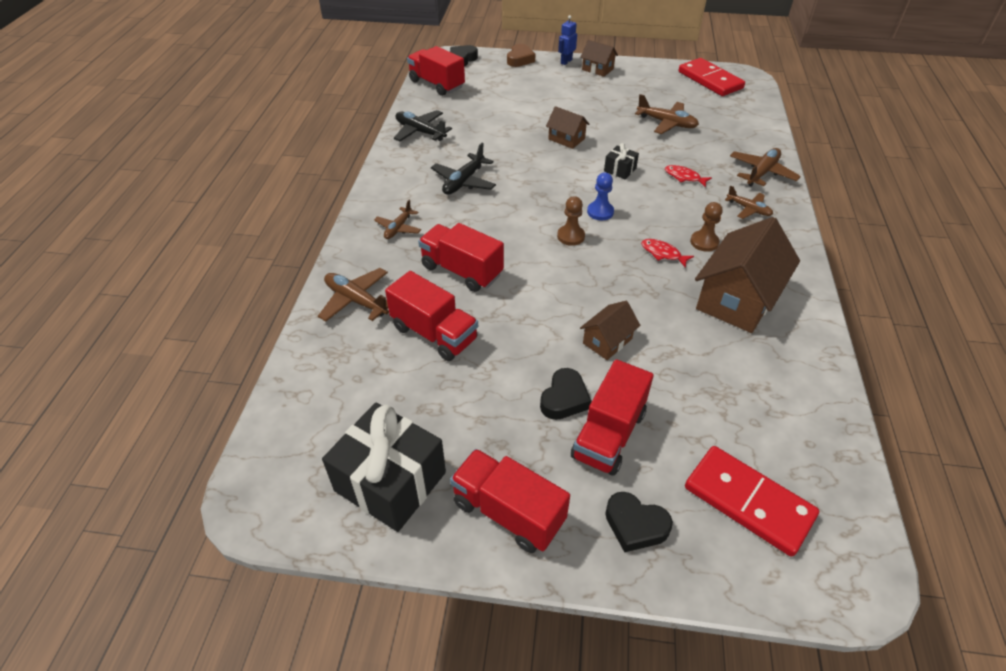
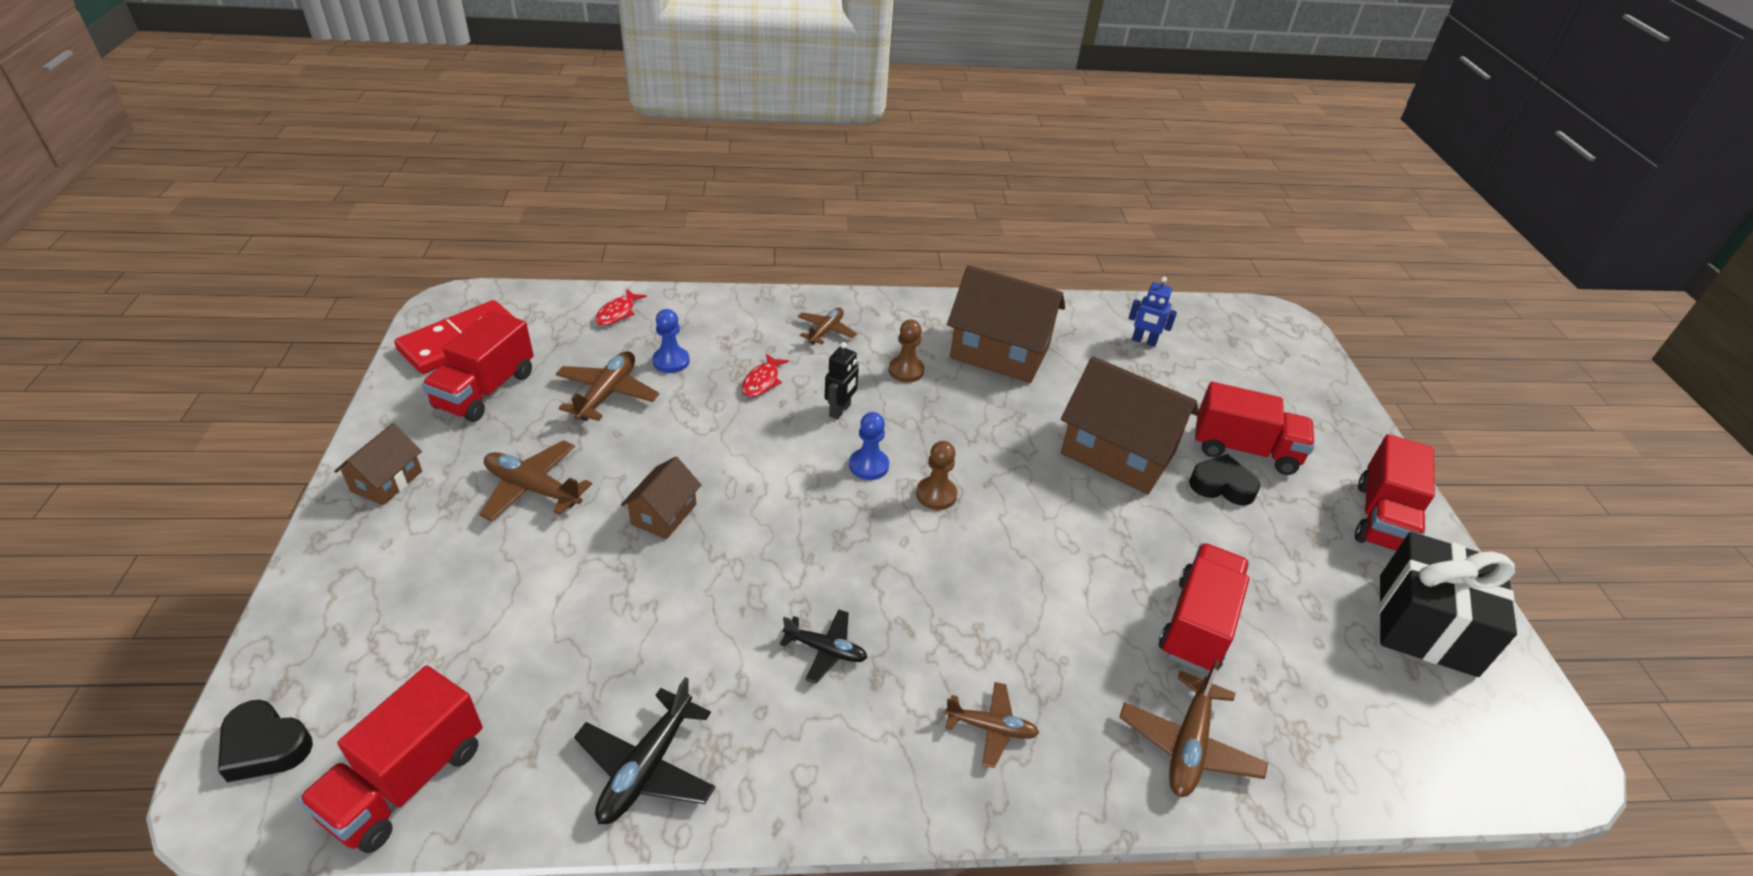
camera: 105 degrees left, 5 degrees down
red truck [418,223,504,292] -> red truck moved to [422,310,534,422]
black plane [431,143,496,195] -> black plane [780,609,868,684], size x0.66
brown heart [507,44,535,67] -> none
blue robot [558,15,577,65] -> blue robot moved to [1128,277,1177,347]
brown house [580,301,640,360] -> brown house [1061,356,1199,494], size x1.95
black gift [604,143,639,180] -> none
black heart [605,492,673,552] -> none
red fish [641,239,694,268] -> red fish moved to [595,289,647,326]
red domino [685,446,819,557] -> none
brown plane [730,148,801,186] -> brown plane moved to [479,440,592,521]
none -> blue pawn [652,309,690,373]
none -> black robot [825,342,859,420]

